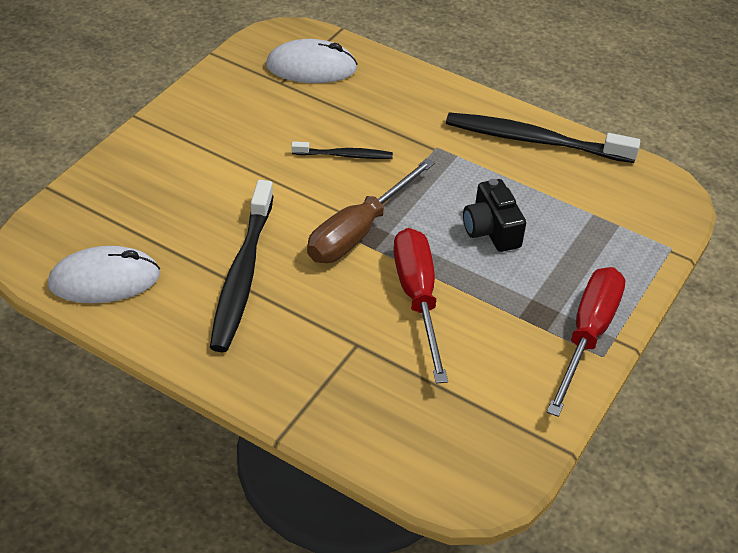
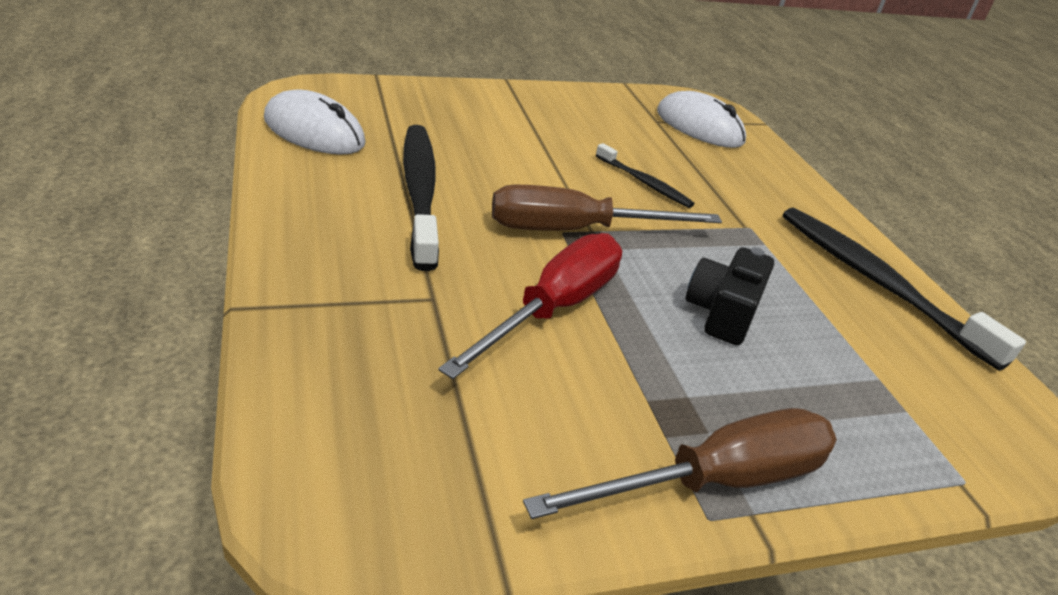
camera: 40 degrees right, 10 degrees down
black toothbrush [210,180,274,352] -> black toothbrush turned 120 degrees clockwise [403,125,439,271]
red screwdriver [547,267,626,417] -> brown screwdriver [523,408,837,519]

